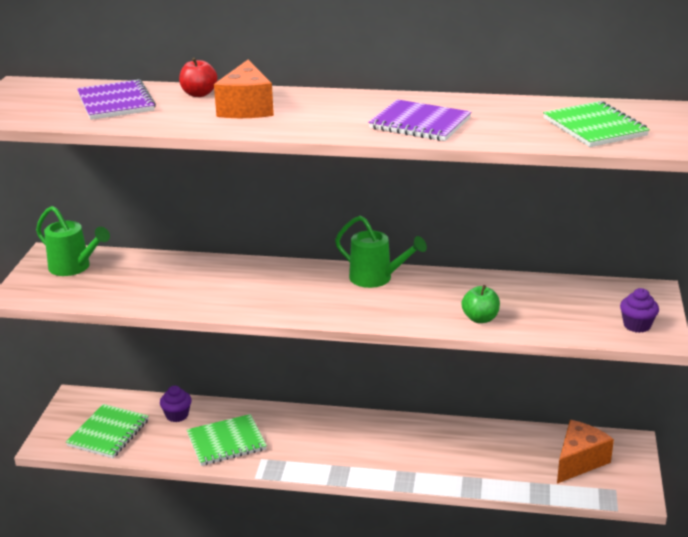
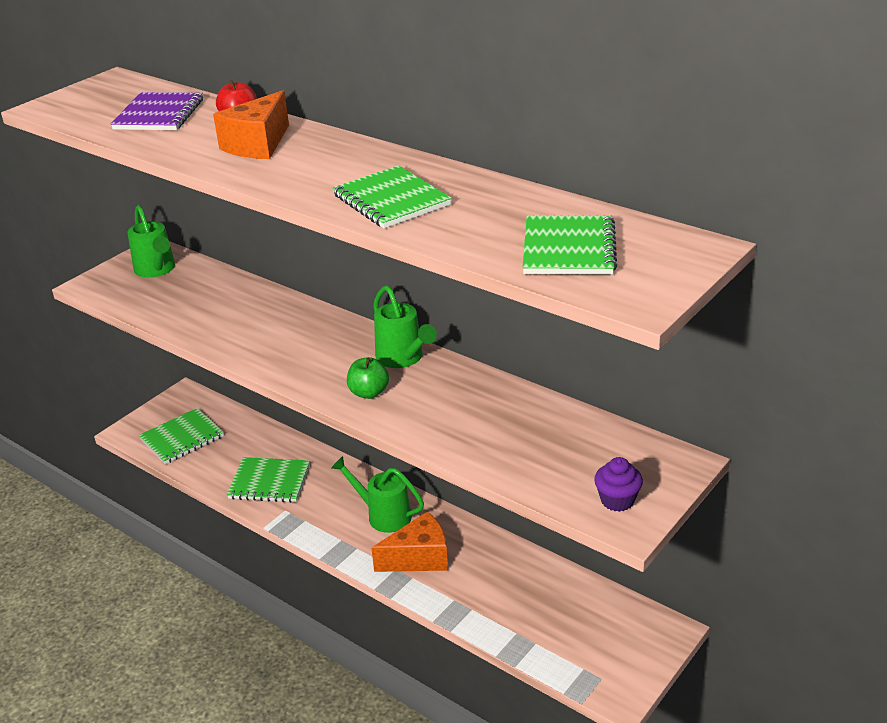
camera: 30 degrees right, 5 degrees up
purple cupcake [160,386,192,422] -> none
purple notebook [368,99,471,141] -> green notebook [332,165,452,228]
green apple [462,285,500,323] -> green apple moved to [347,357,389,399]
orange cheese [557,420,614,484] -> orange cheese moved to [371,511,448,572]
none -> green watering can [331,456,424,533]

